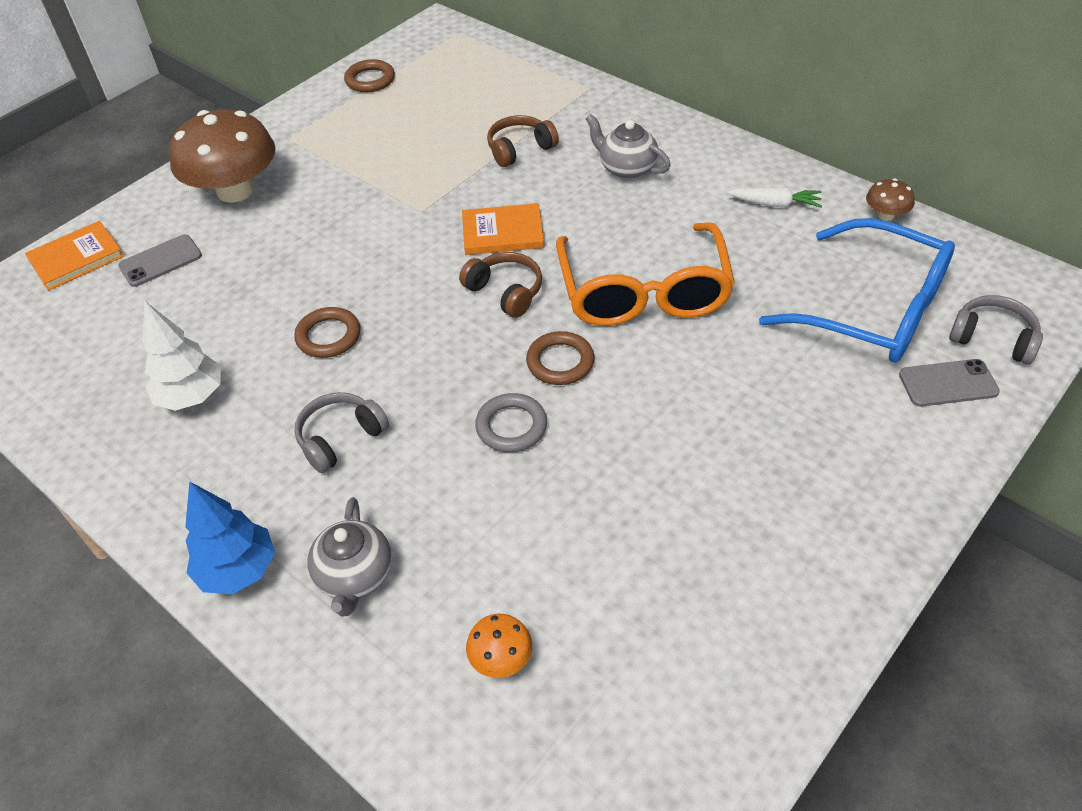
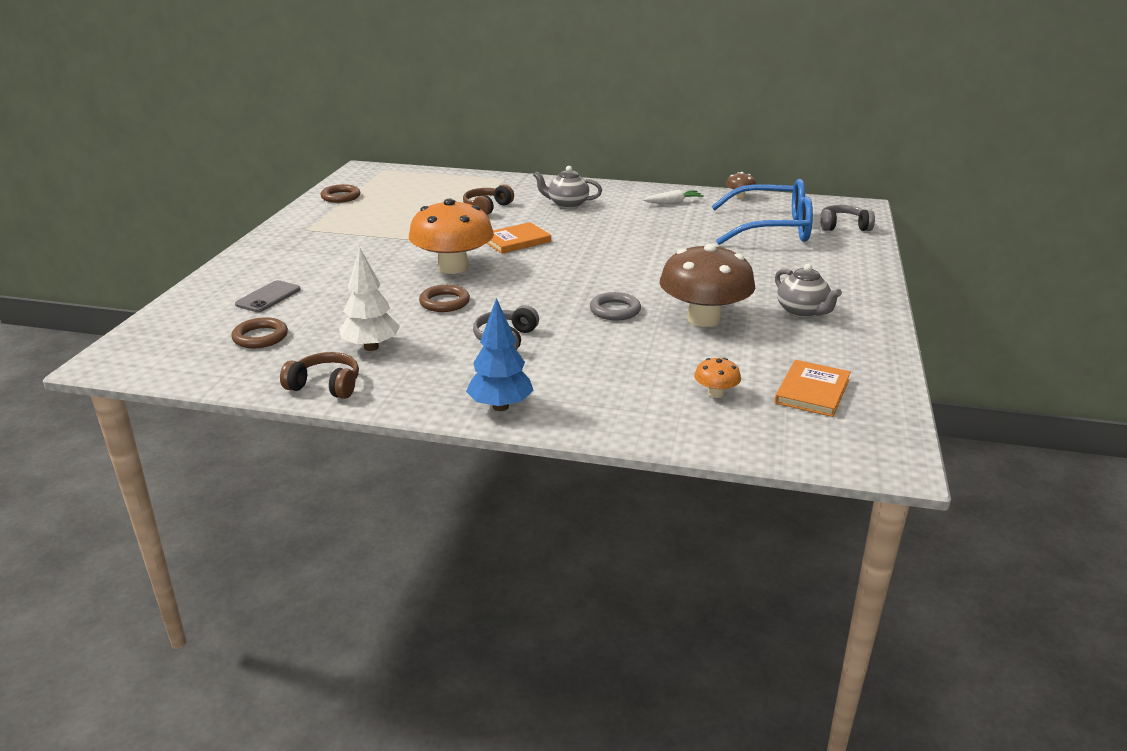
camera: 30 degrees left, 20 degrees down
orange book [25,221,124,291] -> orange book moved to [775,360,851,417]
brown mushroom [169,110,276,203] -> brown mushroom moved to [660,244,756,327]
grey teapot [308,497,392,616] -> grey teapot moved to [775,264,842,318]
brown headphones [459,252,542,318] -> brown headphones moved to [280,352,359,399]
brown ring [526,331,595,385] -> brown ring moved to [231,317,288,348]
orange glasses [556,222,735,326] -> none
grey phone [899,359,1000,407] -> none
none -> orange mushroom [409,199,494,274]

